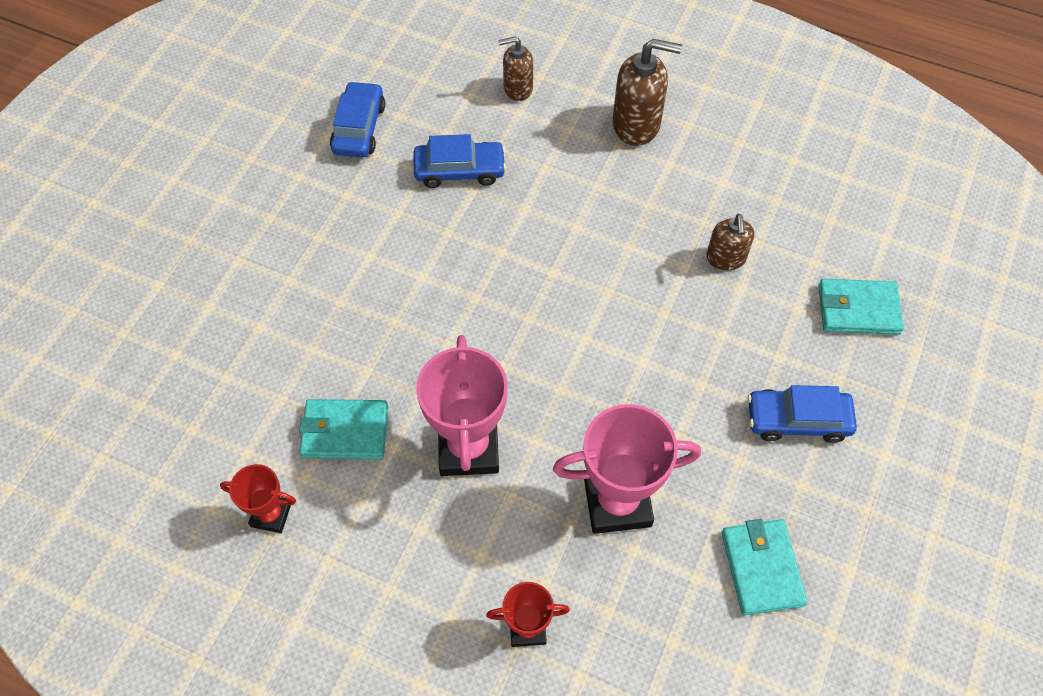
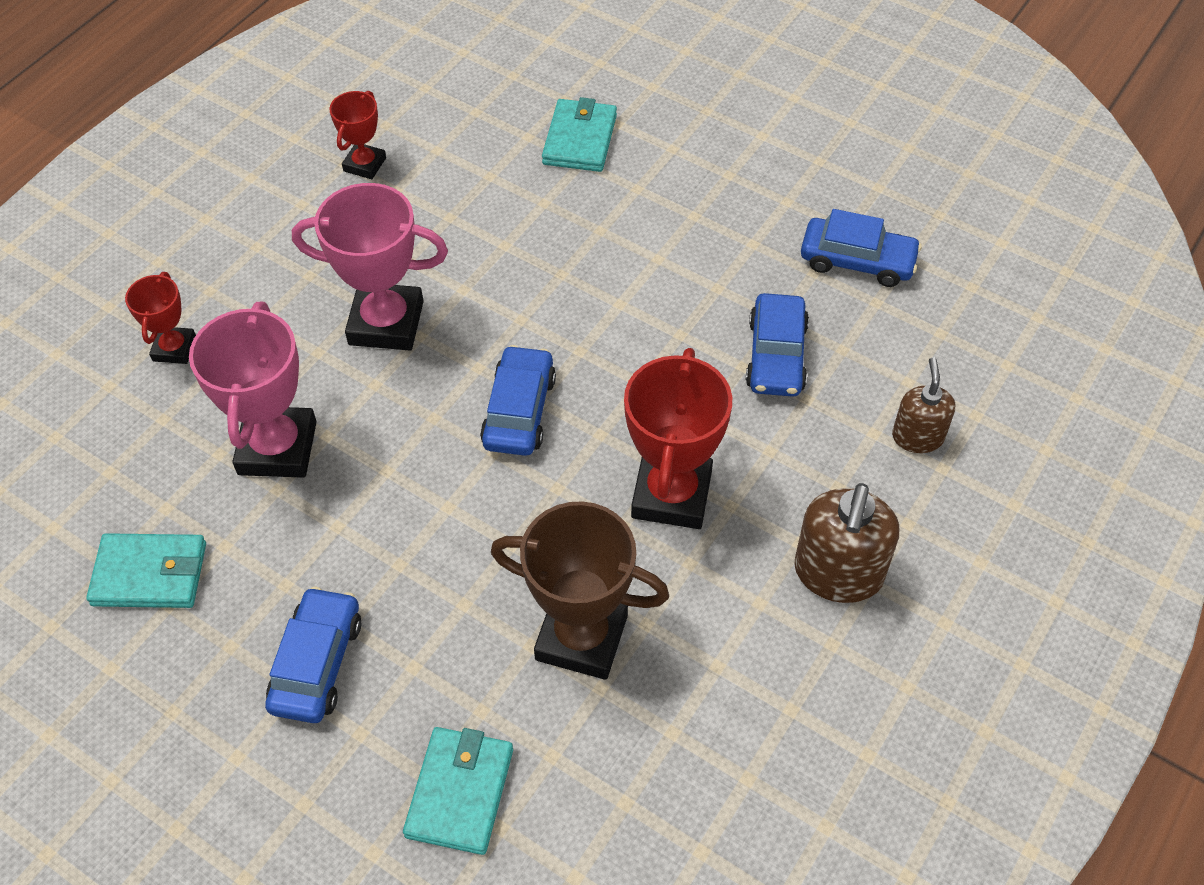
camera: 100 degrees right, 5 degrees down
turquoise wallet [299,399,388,459] -> turquoise wallet moved to [542,97,617,172]
brown soap dispenser [706,214,754,271] -> brown trophy [491,501,669,680]
none -> blue car [480,345,556,456]
none -> red trophy [624,348,732,529]

